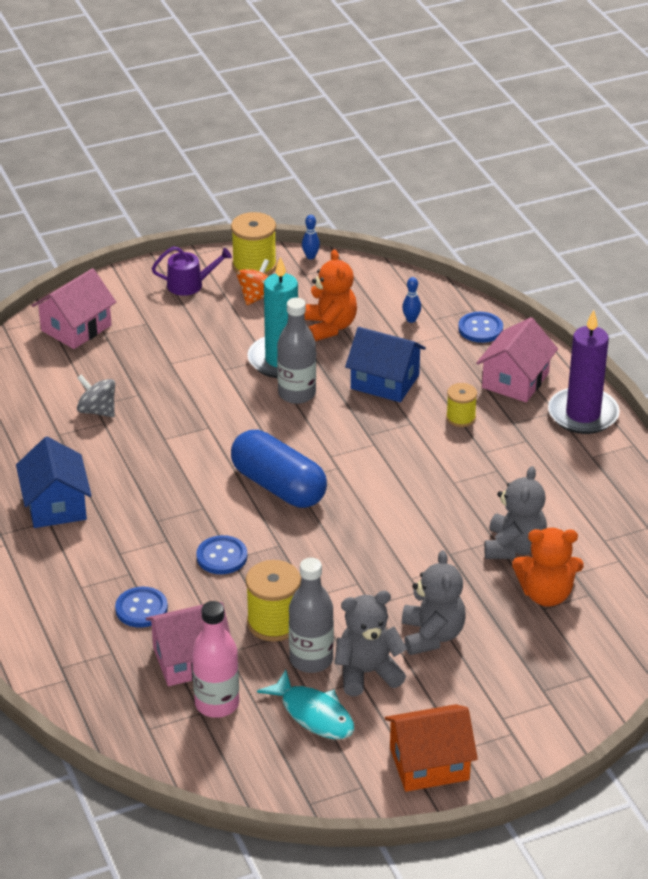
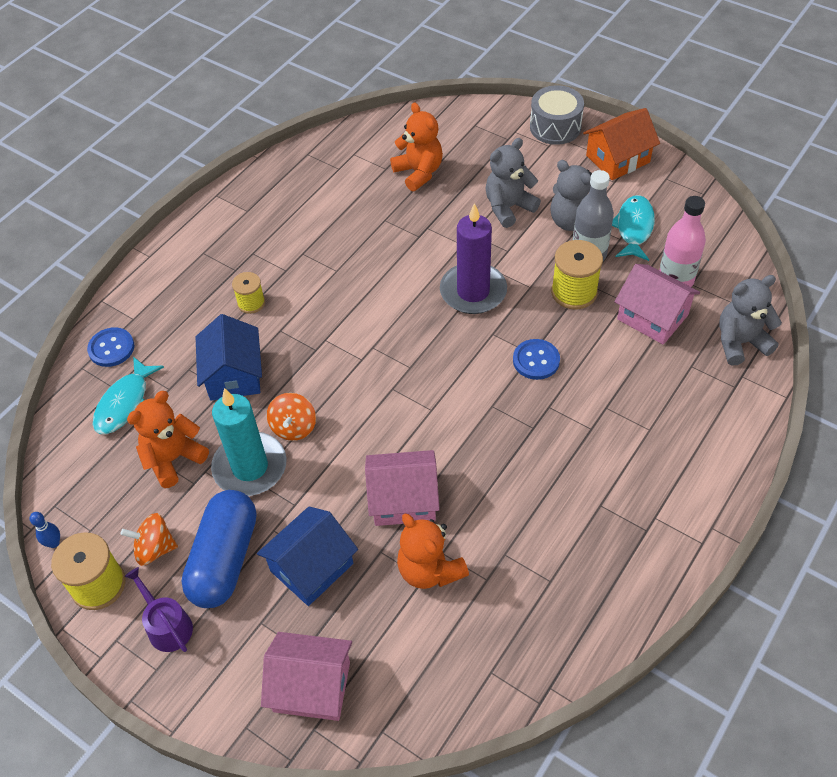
camera: 120 degrees left, 15 degrees up
blue house [16,437,92,528] -> blue house moved to [257,507,358,606]
grey spinning top [77,374,115,417] -> orange teddy bear [397,514,469,589]
blue button [115,587,168,628] -> none
blue capsule [231,430,327,508] -> blue capsule moved to [181,490,256,608]
grey bottle [277,298,316,404] -> orange spinning top [267,393,316,441]
orange house [385,704,478,792] -> orange house turned 75 degrees counterclockwise [583,108,660,180]
blue bowling pin [402,277,421,323] -> turquoise fish [93,356,164,434]
pink house [476,317,558,402] -> pink house moved to [365,450,440,526]
grey teddy bear [484,466,547,559] -> grey teddy bear moved to [719,275,782,365]
purple candle [548,310,620,434] -> purple candle moved to [440,203,507,314]
none -> grey drum [530,85,584,145]

